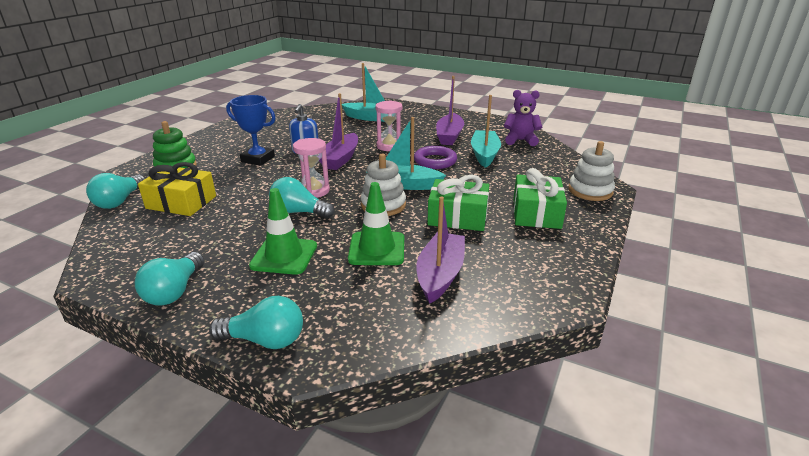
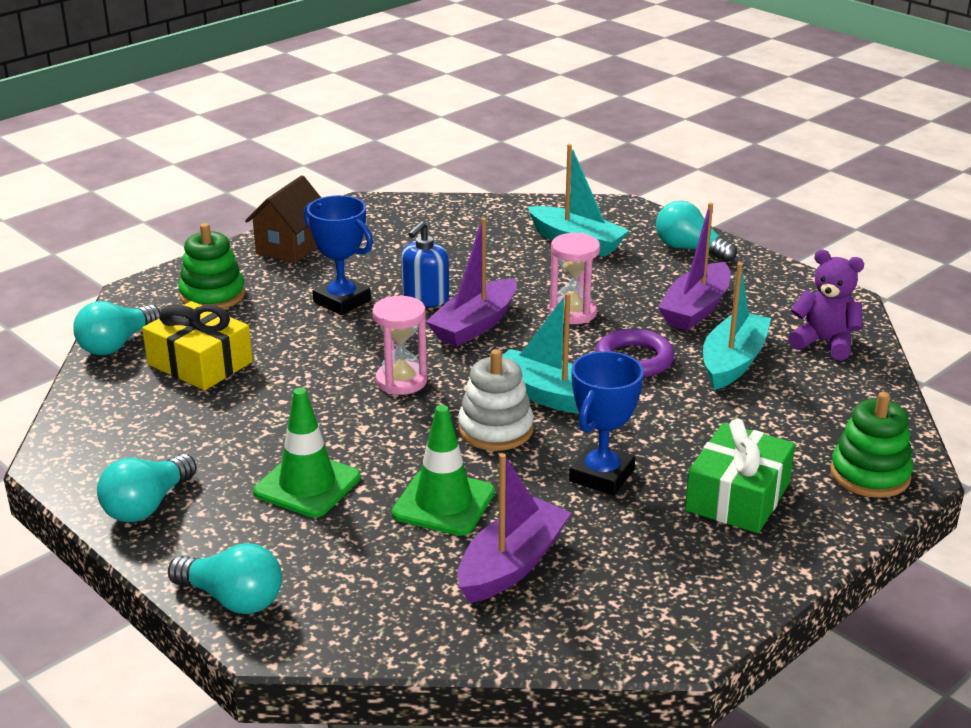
camera: 20 degrees right, 0 degrees up
turquoise light bulb [269,177,334,218] -> turquoise light bulb moved to [656,201,737,262]
green gift [427,175,489,231] -> blue trophy [569,351,644,495]
white stacking toy [569,141,615,201] -> green stacking toy [830,392,913,498]
none -> brown house [245,175,321,263]

